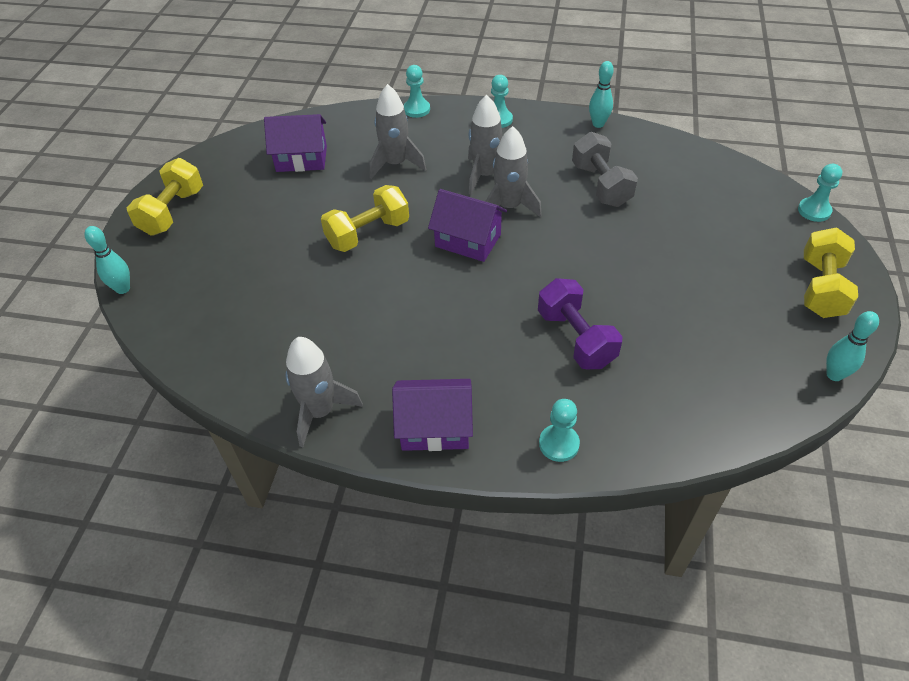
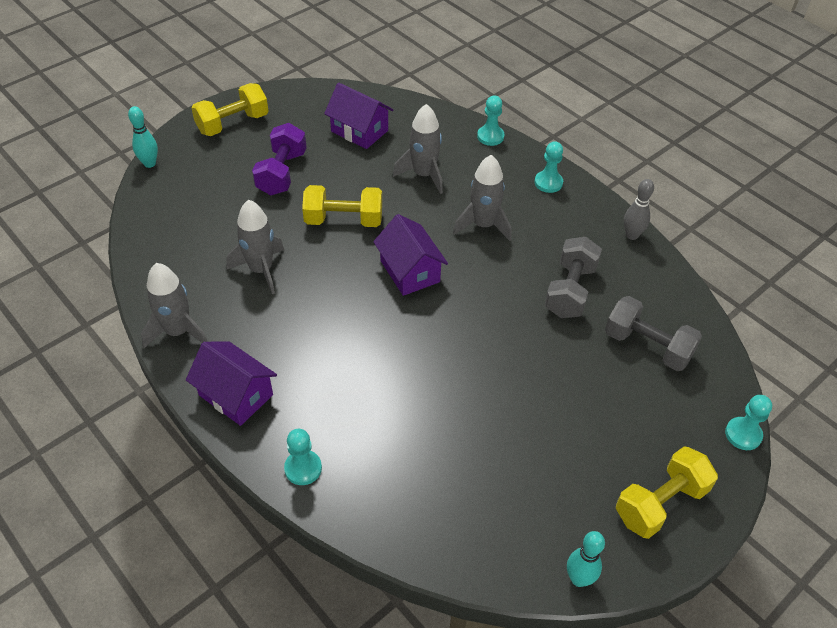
camera: 35 degrees right, 0 degrees up
grey rocket [485,126,542,217] -> grey rocket moved to [226,200,284,294]
purple dumbbell [538,278,623,369] -> purple dumbbell moved to [252,123,307,195]
turquoise bowling pin [589,61,614,128] -> grey bowling pin [624,179,654,240]
none -> grey dumbbell [605,296,702,371]

